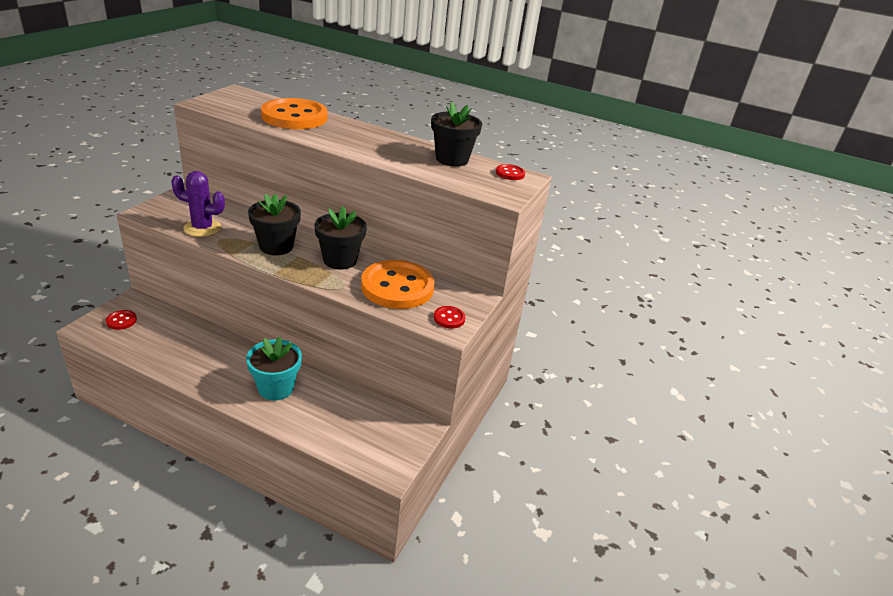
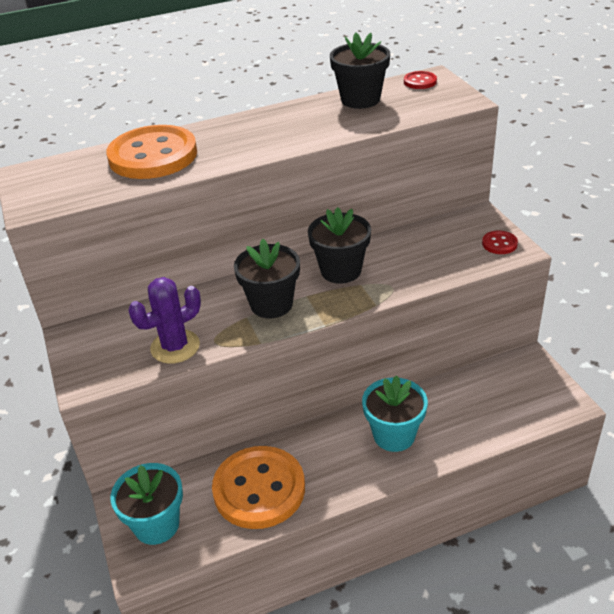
camera: 40 degrees left, 5 degrees up
red button [106,310,137,330] -> turquoise flower pot [111,463,183,545]
orange button [361,260,435,309] -> orange button moved to [212,446,305,529]

